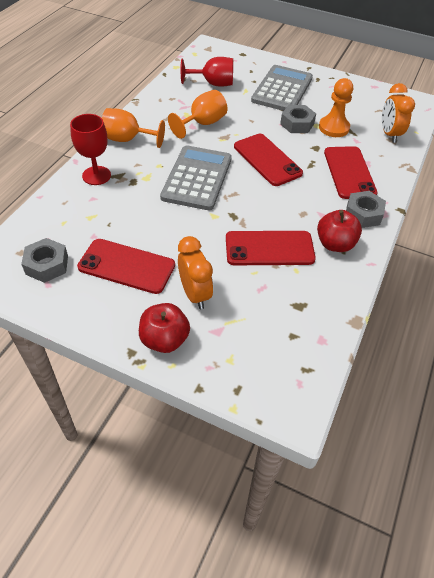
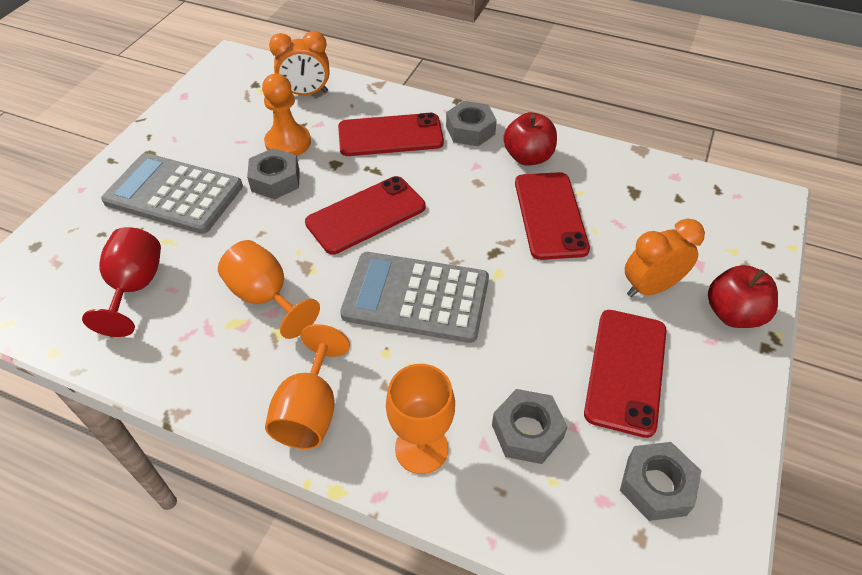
camera: 90 degrees left, 0 degrees up
red goblet [70,114,111,185] -> orange goblet [386,364,455,474]
none -> grey nut [492,389,568,464]

